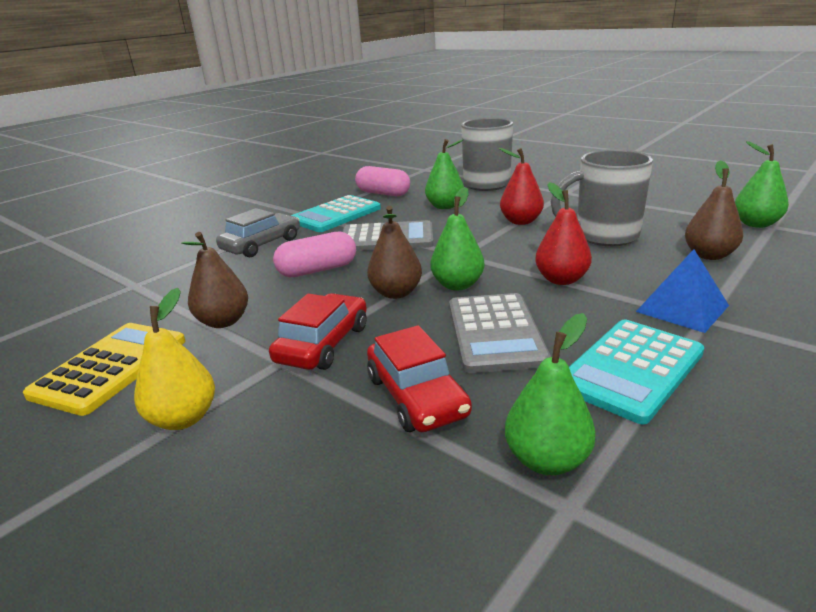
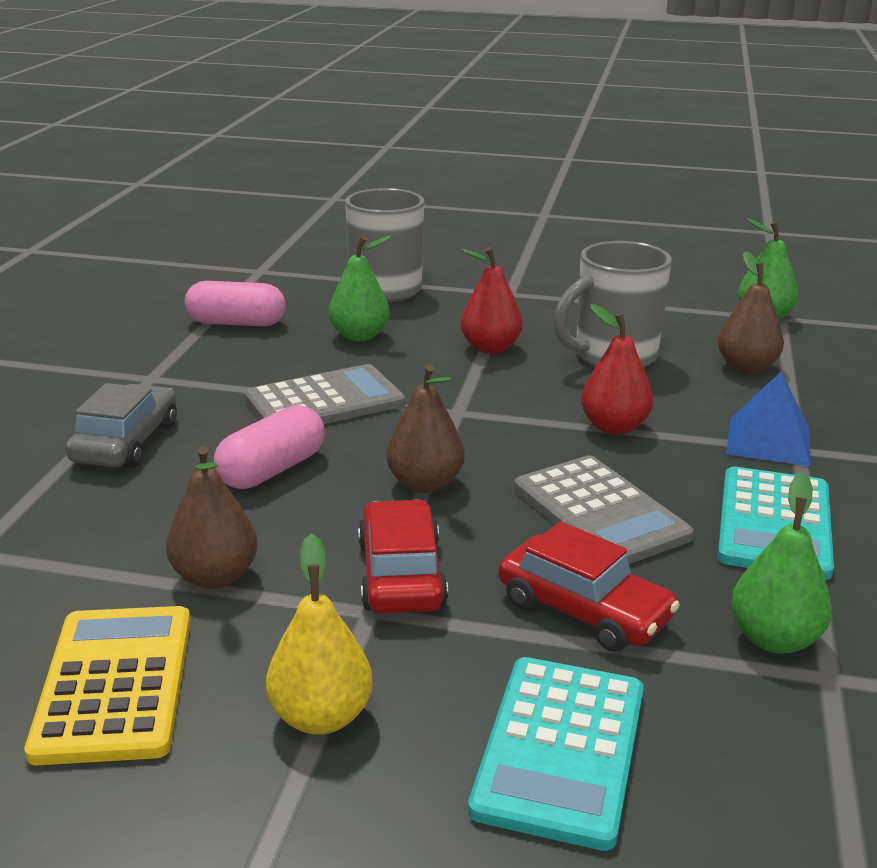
camera: 30 degrees left, 0 degrees up
turquoise calculator [291,195,381,232] -> turquoise calculator moved to [468,657,644,851]
green pear [430,187,484,291] -> none

